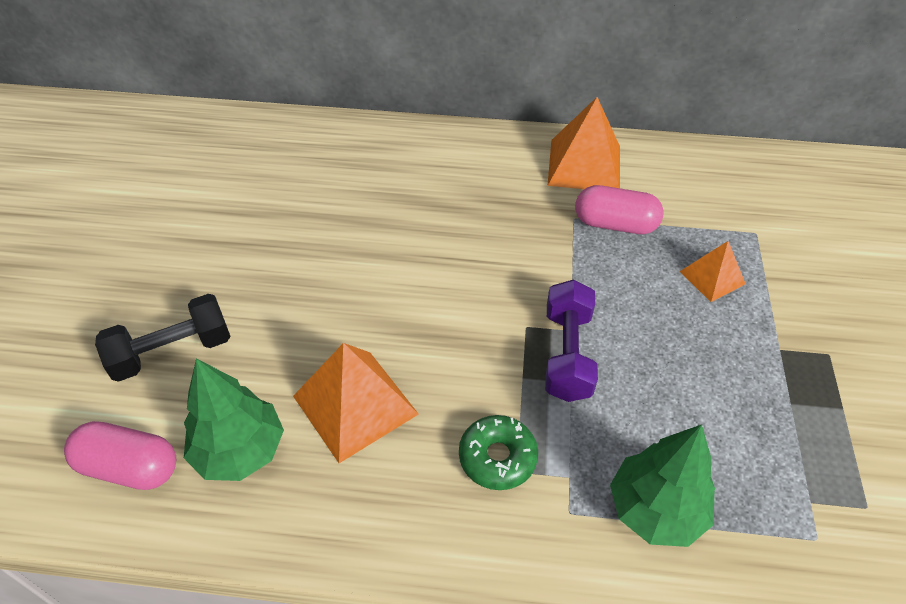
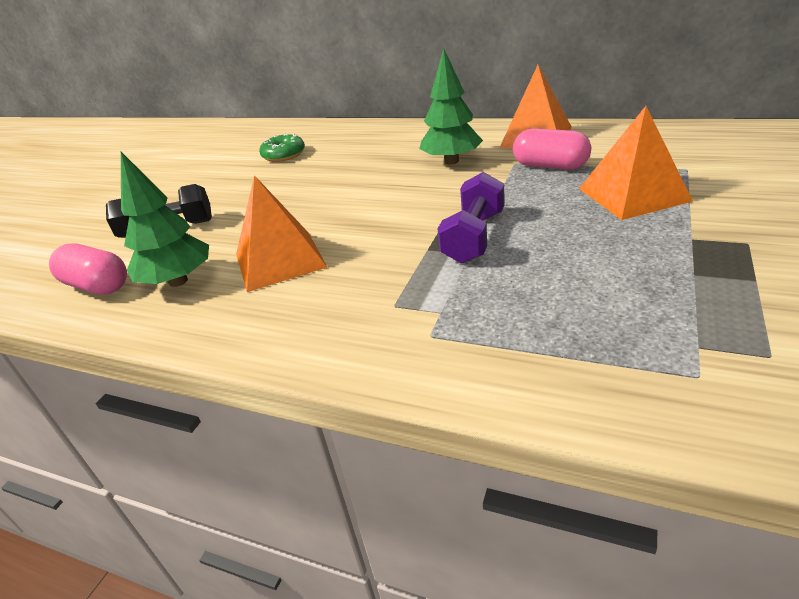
camera: 20 degrees right, 15 degrees down
green donut [459,415,538,490] -> green donut moved to [259,134,305,162]
green tree [610,424,715,547] -> green tree moved to [419,48,483,165]
orange pyramid [680,241,746,302] -> orange pyramid [579,106,693,220], size x1.74

